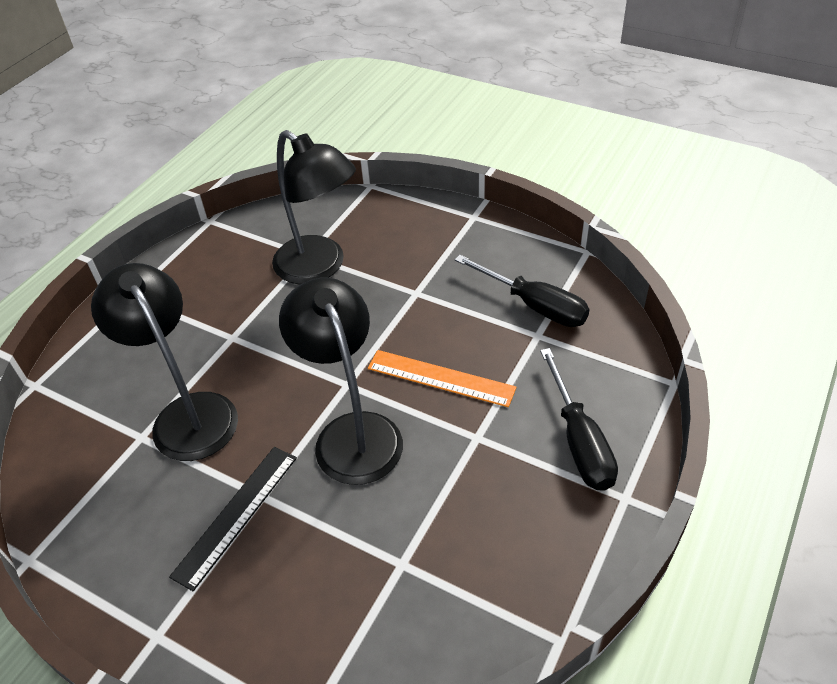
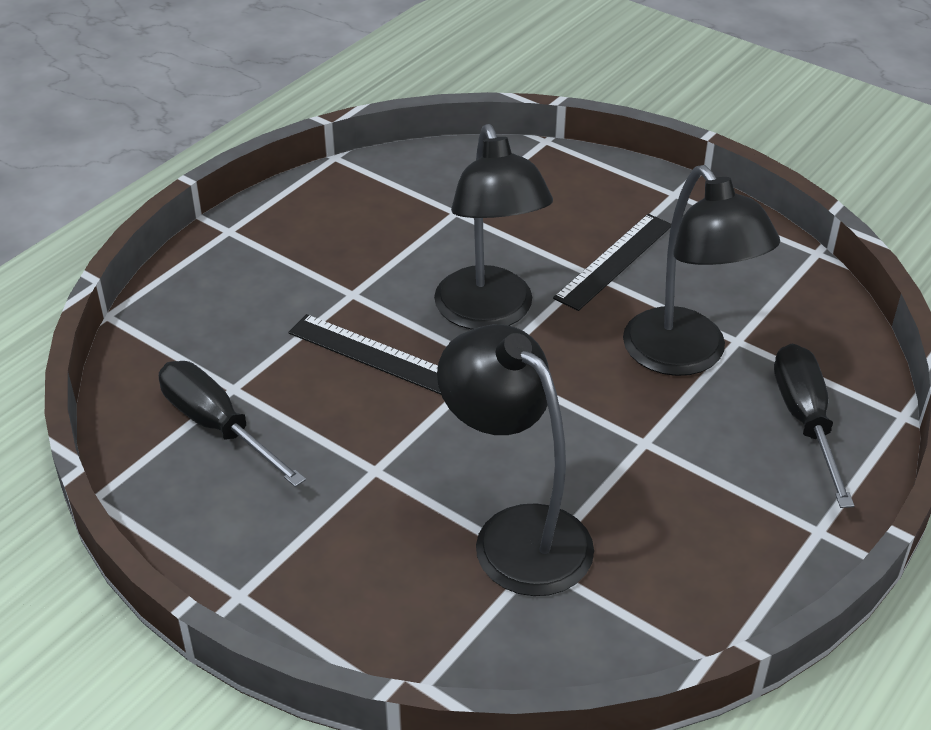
camera: 175 degrees left, 5 degrees down
orange ruler [368,350,517,407] -> black ruler [288,314,441,395]
black screwdriver [540,348,618,491] -> black screwdriver moved to [774,344,854,508]

